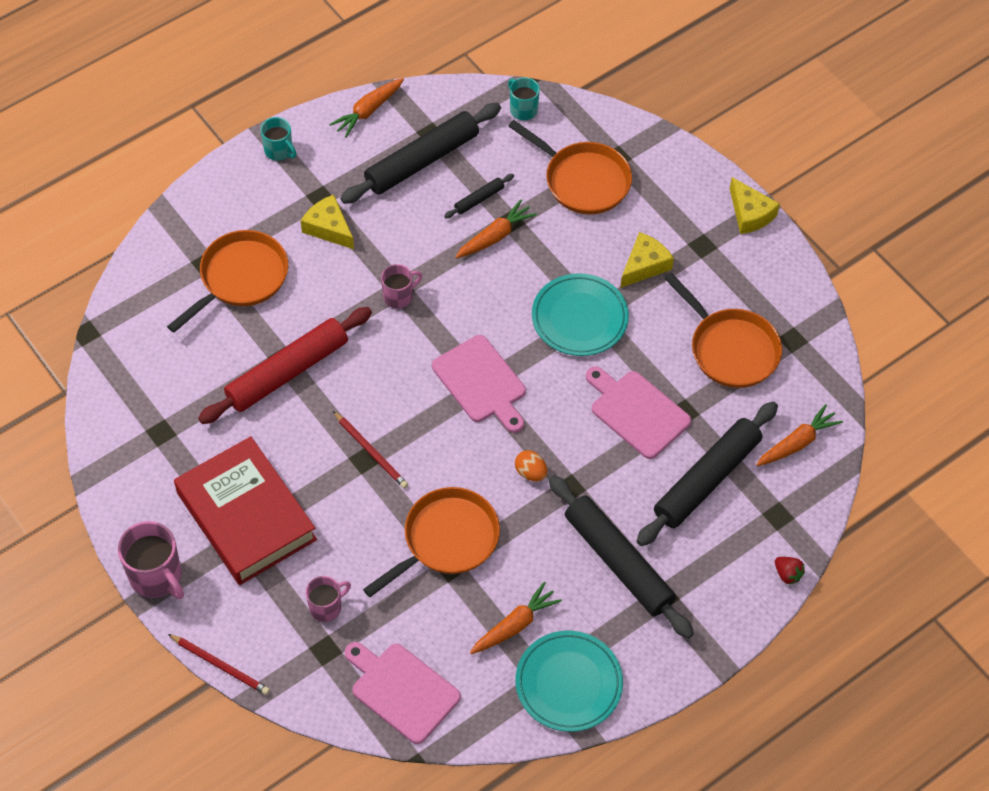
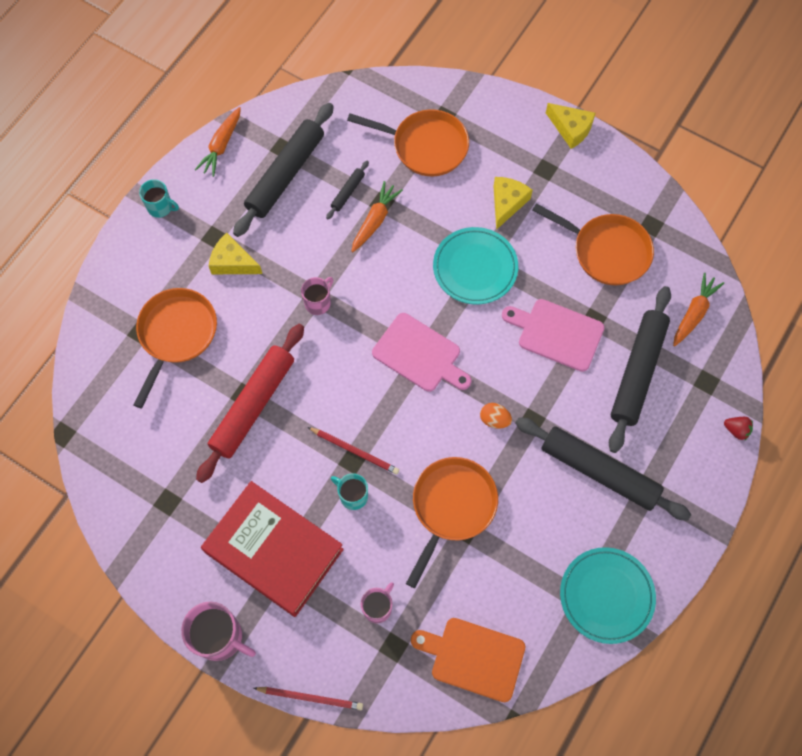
camera: 20 degrees left, 10 degrees up
pink cutting board [344,642,461,744] -> orange cutting board [411,618,526,702]
orange carrot [470,582,562,654] -> none
turquoise mug [508,77,540,120] -> turquoise mug moved to [331,473,368,510]

